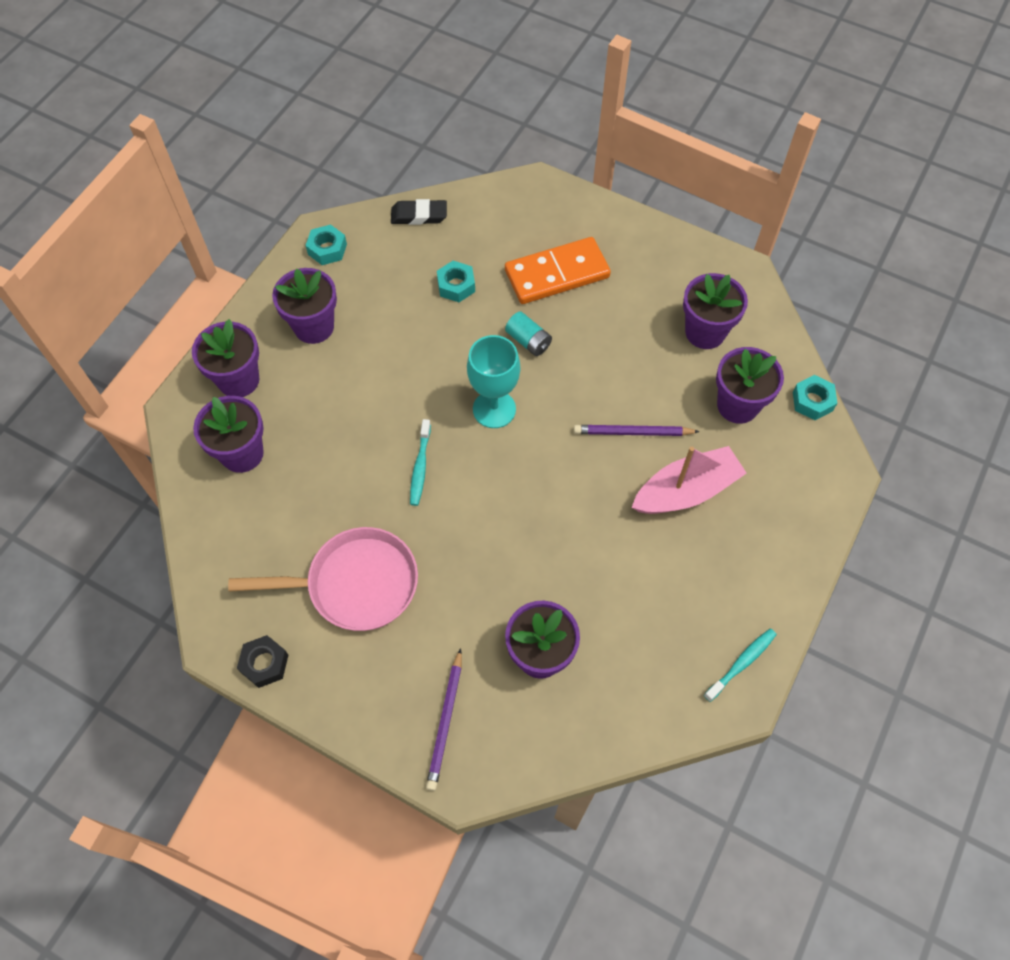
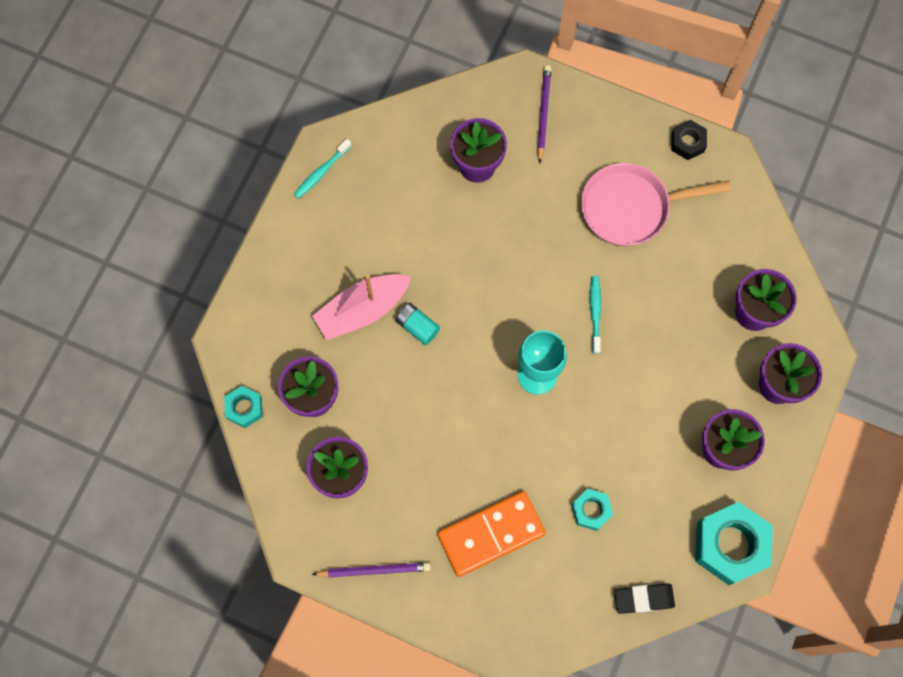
camera: 175 degrees right, 10 degrees up
turquoise nut [305,225,347,265] -> turquoise nut [695,502,773,585], size x1.91
turquoise battery [505,312,552,356] -> turquoise battery moved to [396,303,440,345]
purple pencil [574,425,700,436] -> purple pencil moved to [311,562,431,578]

